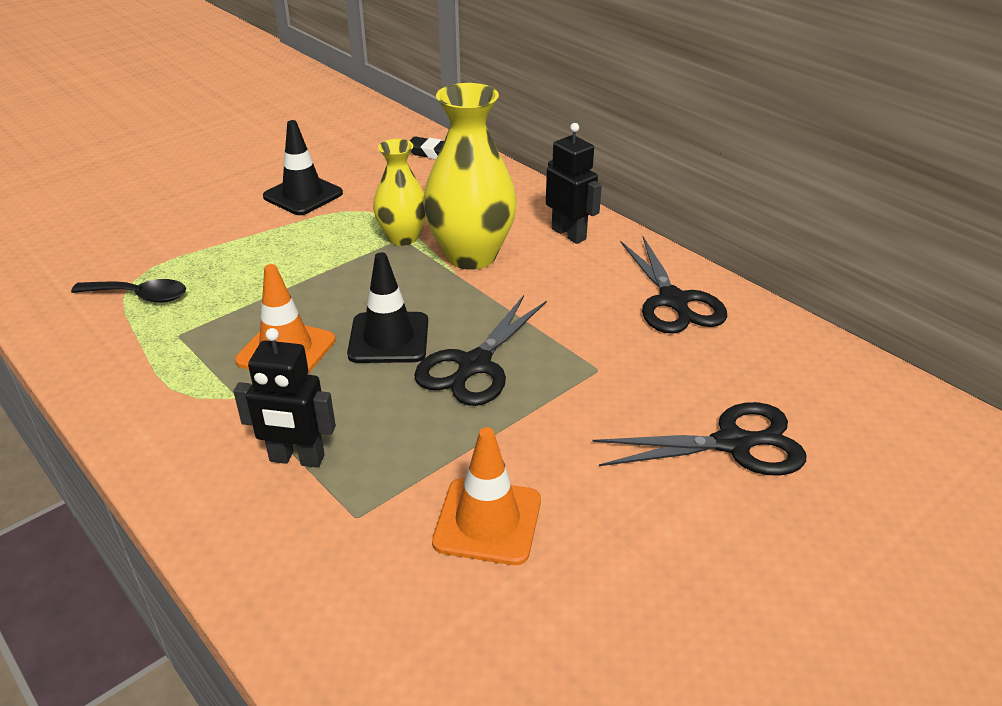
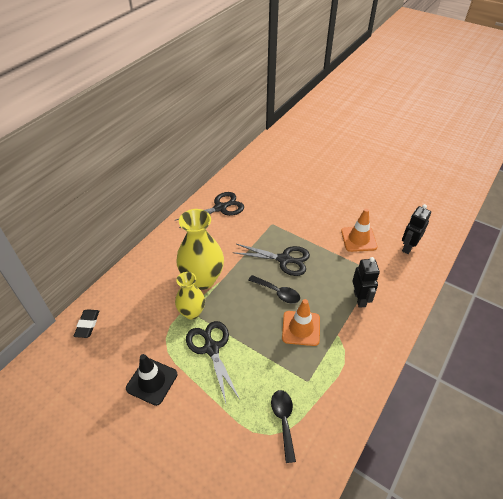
camera: 105 degrees left, 10 degrees up
black traffic cone [347,252,428,363] -> black spoon [248,275,300,304]
black robot [546,123,602,244] -> black robot moved to [402,204,431,254]
black scissors [592,402,806,476] -> black scissors moved to [186,321,240,403]

